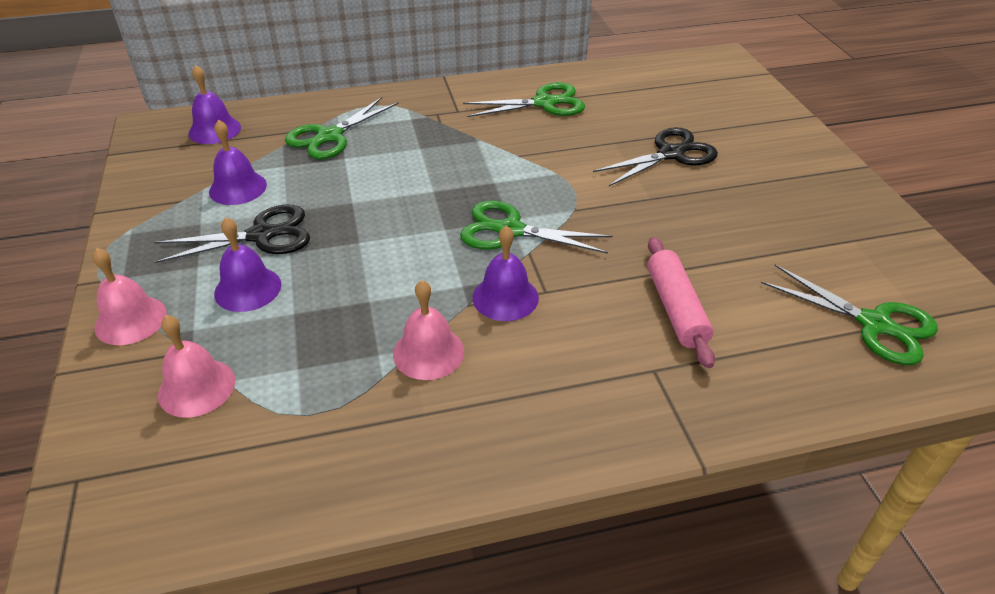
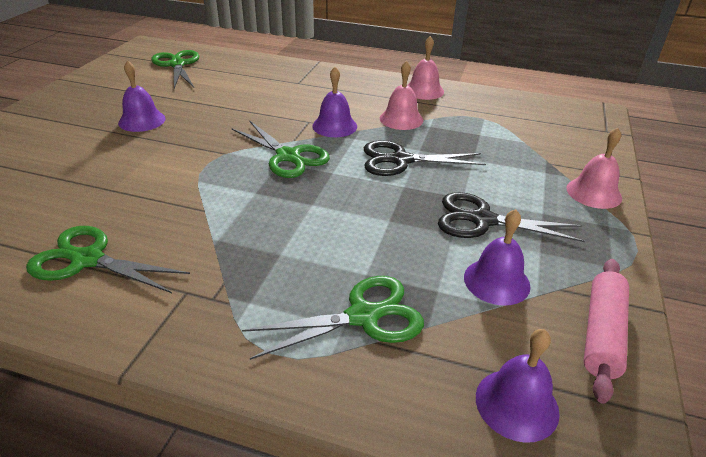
camera: 150 degrees left, 5 degrees down
pink bell [158,315,235,418] -> pink bell moved to [408,36,444,100]
purple bell [214,217,281,312] -> purple bell moved to [118,60,166,132]
black scissors [593,127,718,186] -> black scissors moved to [364,140,486,176]
pink rolling pin [647,237,715,368] -> pink rolling pin moved to [584,259,629,404]

